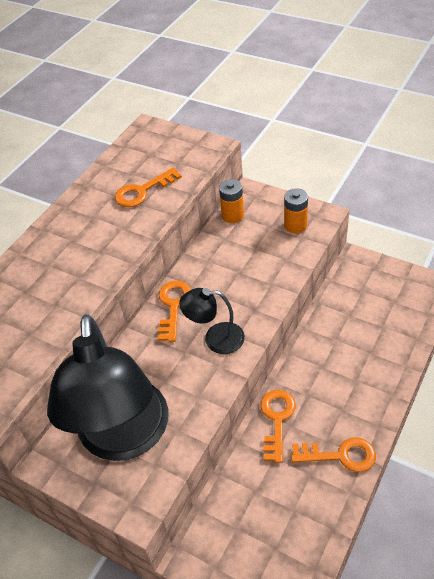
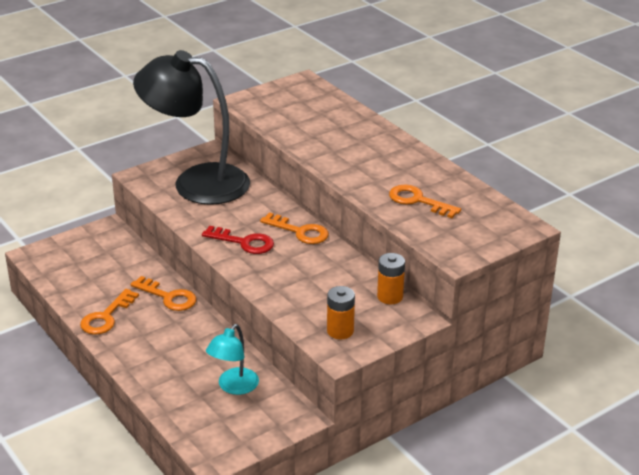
camera: 110 degrees right, 15 degrees down
orange key [115,168,182,207] -> orange key turned 45 degrees counterclockwise [389,185,461,218]
black lamp [179,288,245,354] -> red key [202,226,274,254]
none -> turquoise lamp [206,324,259,395]

